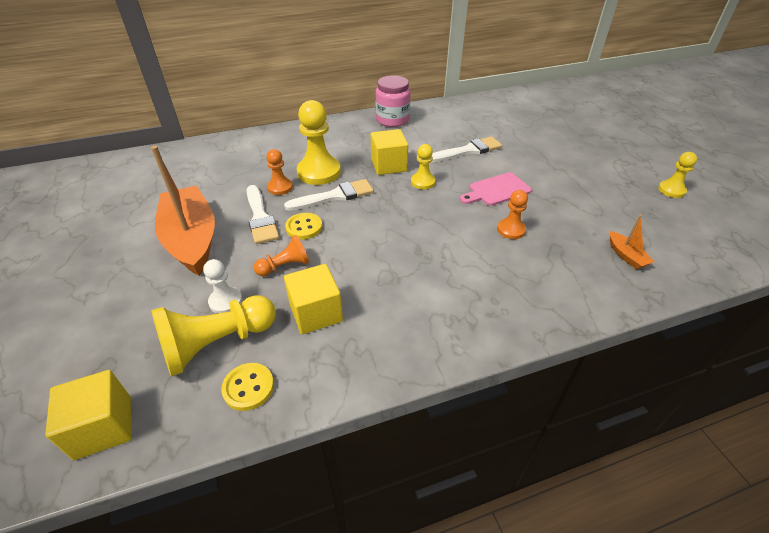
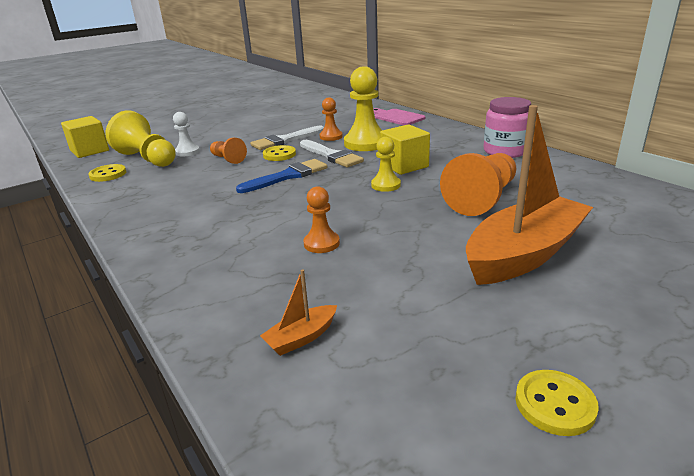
camera: 75 degrees right, 15 degrees down
orange boat [151,146,215,276] -> orange boat moved to [466,105,593,285]
yellow cube [284,264,343,334] -> none
white brush [432,137,502,162] -> orange pawn [440,153,516,216]
pink cutting board [460,172,531,206] -> pink cutting board moved to [373,108,426,125]
yellow pawn [658,152,697,198] -> yellow button [516,370,599,436]
none -> blue brush [236,159,327,193]

